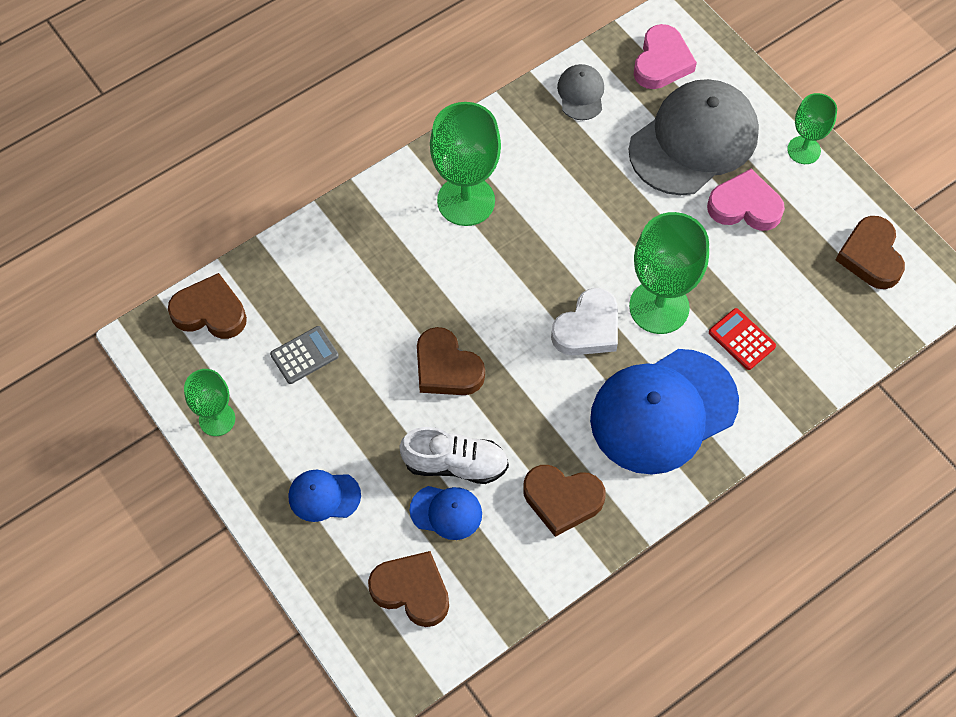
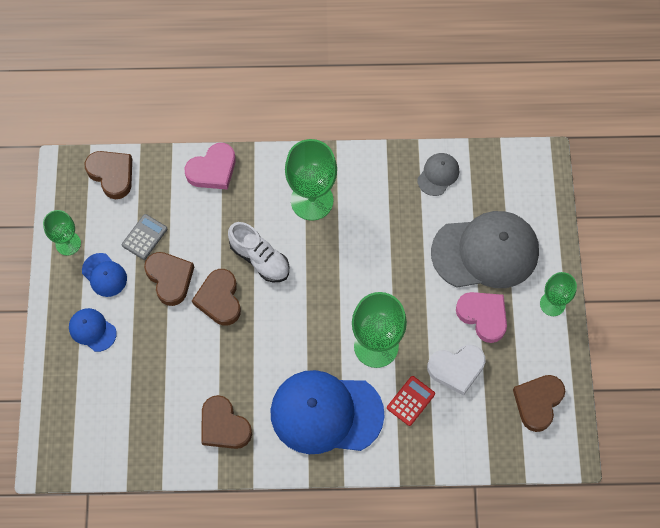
camera: 35 degrees right, 5 degrees up
grey calculator [270,326,339,384] -> grey calculator turned 60 degrees counterclockwise [122,214,167,260]
brown heart [368,551,449,627] -> brown heart moved to [144,252,194,306]
white shoe [399,427,509,484] -> white shoe moved to [228,222,289,282]
blue cap [410,486,482,540] -> blue cap moved to [82,253,127,297]
white heart [551,288,618,355] -> white heart moved to [427,345,486,396]
pink heart [634,24,697,89] -> pink heart moved to [185,143,236,190]
red calculator [709,308,776,370] -> red calculator turned 45 degrees clockwise [387,376,435,426]

